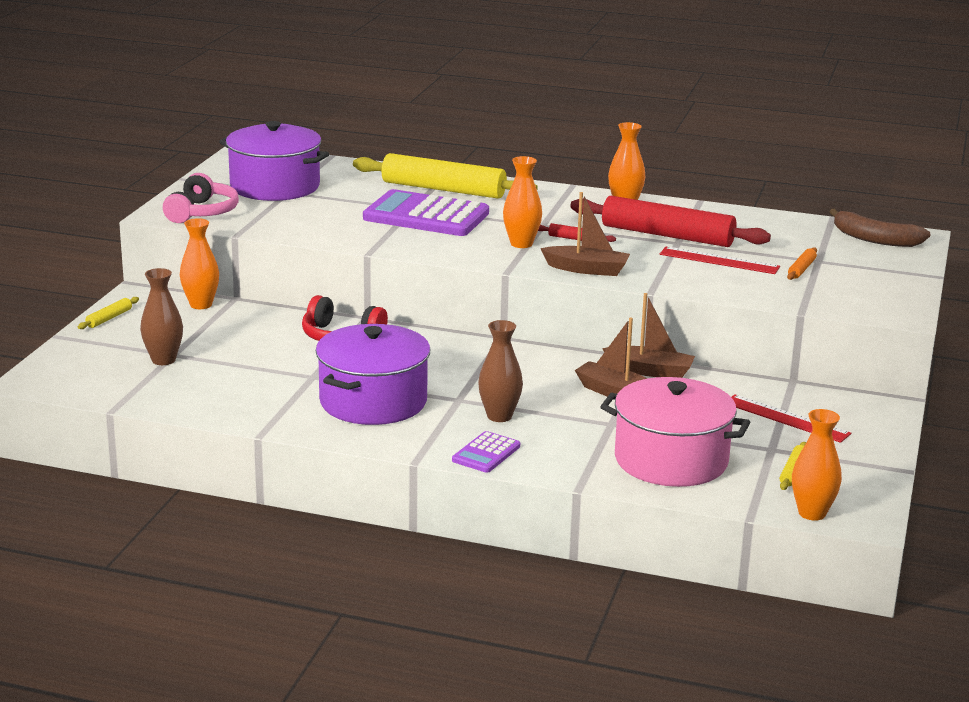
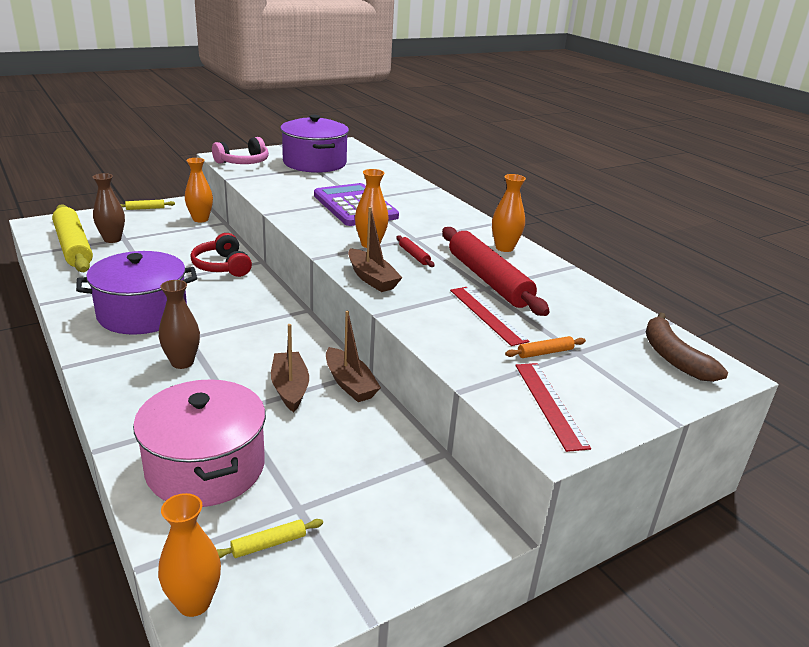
camera: 40 degrees right, 5 degrees up
yellow rolling pin [353,153,538,199] -> yellow rolling pin moved to [52,204,93,272]
purple calculator [452,431,520,473] -> none
red ruler [731,394,851,443] -> red ruler moved to [515,363,591,452]

